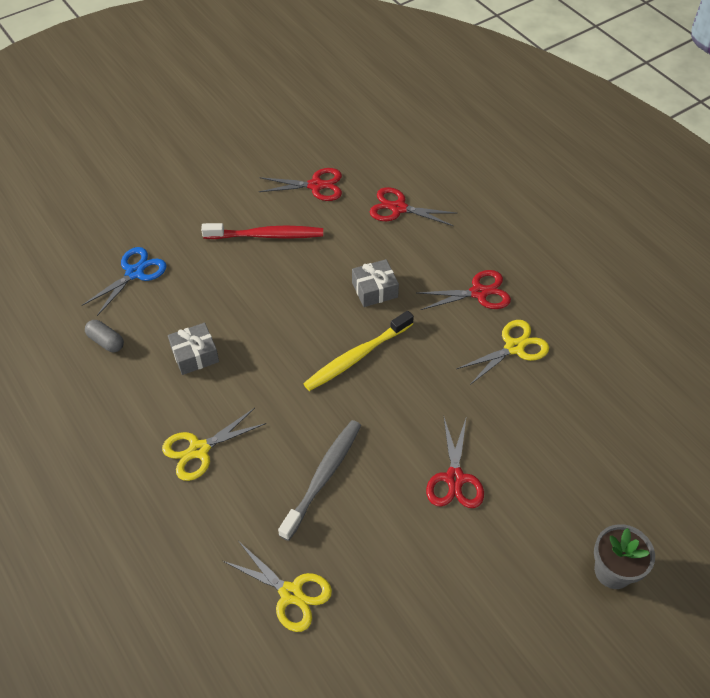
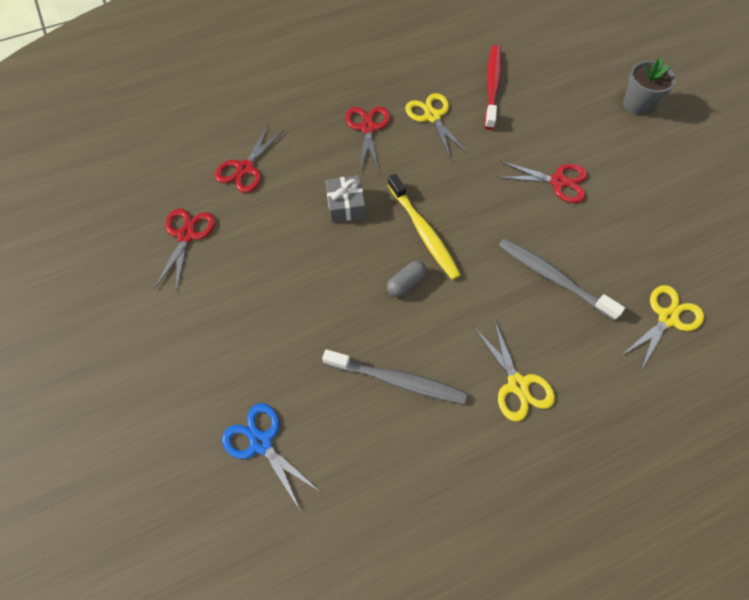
camera: 80 degrees left, 10 degrees up
grey capsule [85,320,124,352] -> grey capsule moved to [387,260,427,297]
grey gift [168,323,219,375] -> grey toothbrush [322,349,467,404]
red toothbrush [201,223,323,239] -> red toothbrush moved to [484,45,502,130]

